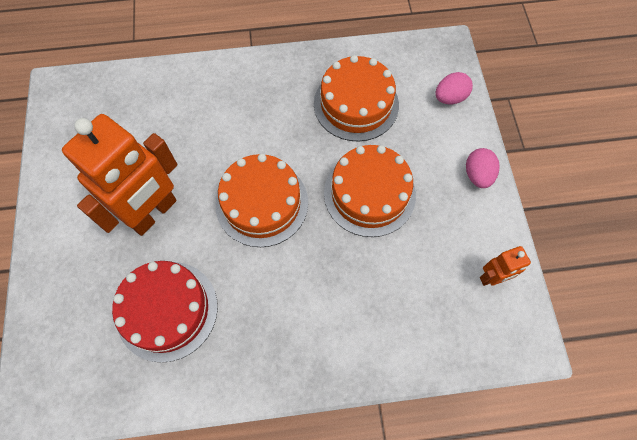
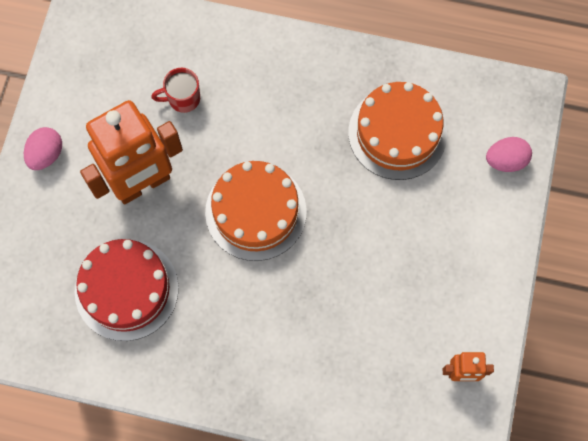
camera: 20 degrees right, 5 degrees up
orange cake [324,145,416,237] -> none
pink egg [466,148,500,188] -> pink egg moved to [24,127,62,170]
none -> red mug [151,68,200,113]

